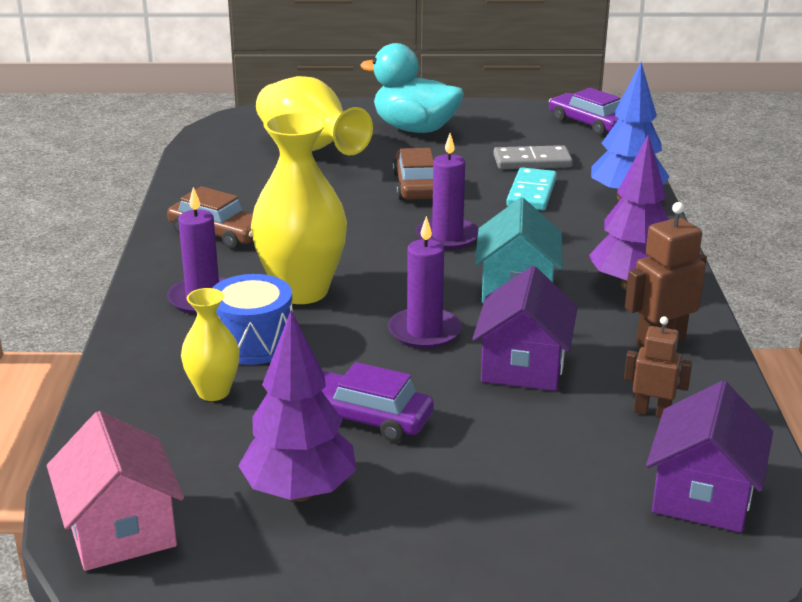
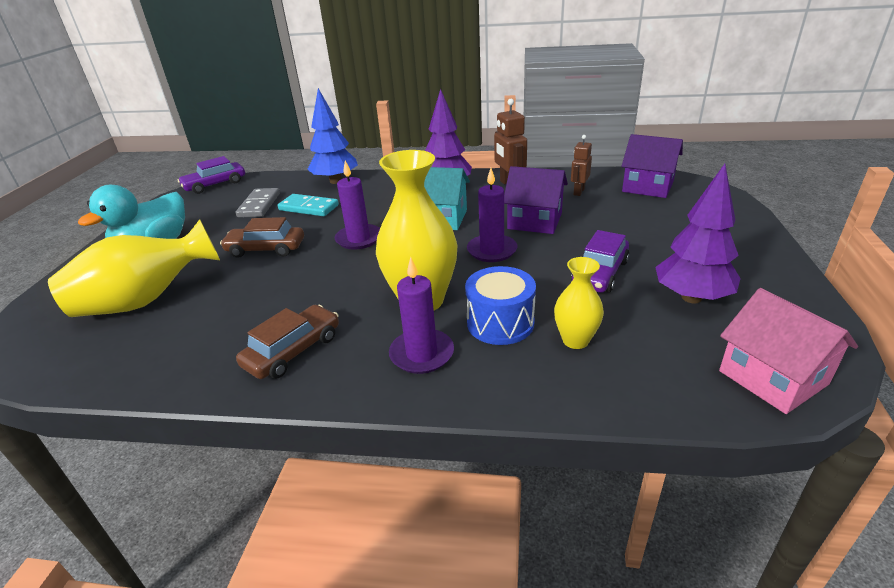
camera: 80 degrees left, 5 degrees up
pink house [47,411,184,571] -> pink house turned 75 degrees clockwise [719,288,858,414]

